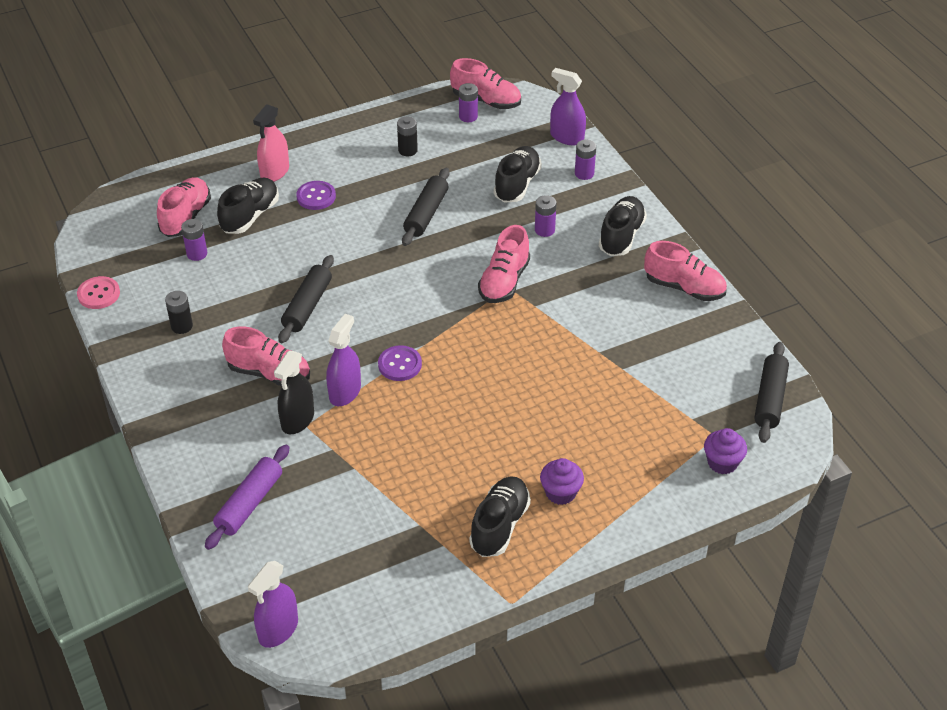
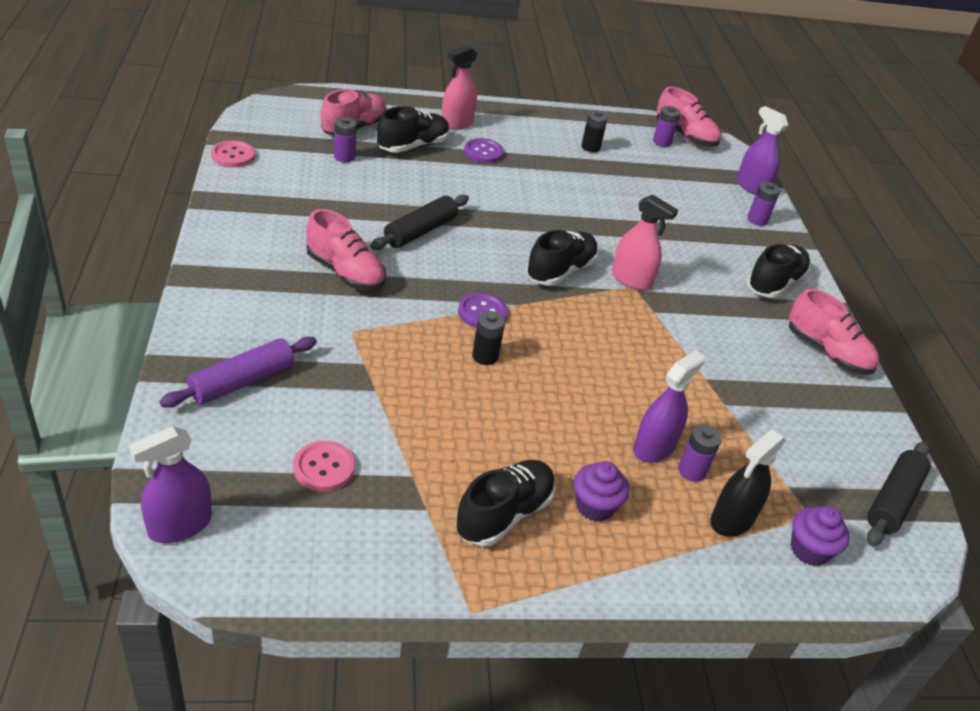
camera: 15 degrees right, 5 degrees down
black battery [165,291,193,334] -> black battery moved to [472,311,505,365]
black spray bottle [274,351,314,434] -> black spray bottle moved to [710,430,786,537]
purple spray bottle [326,314,361,406] -> purple spray bottle moved to [633,351,706,463]
black rolling pin [402,168,450,246] -> none
pink shoe [478,225,530,303] -> pink spray bottle [612,195,678,290]
black shoe [494,146,542,203] -> black shoe moved to [526,230,598,285]
purple battery [535,195,557,237] -> purple battery moved to [678,424,722,482]
none -> pink button [293,441,355,492]

